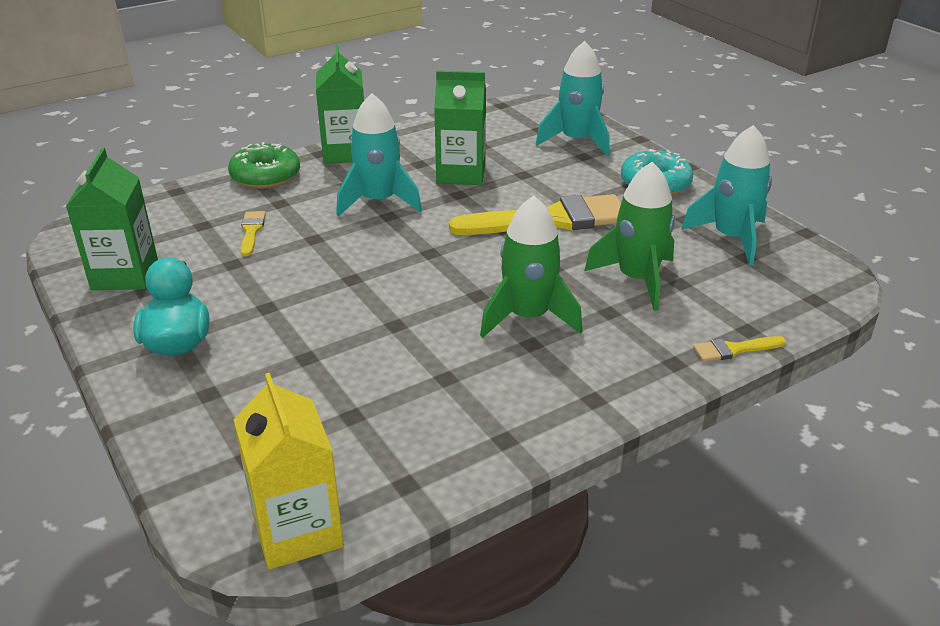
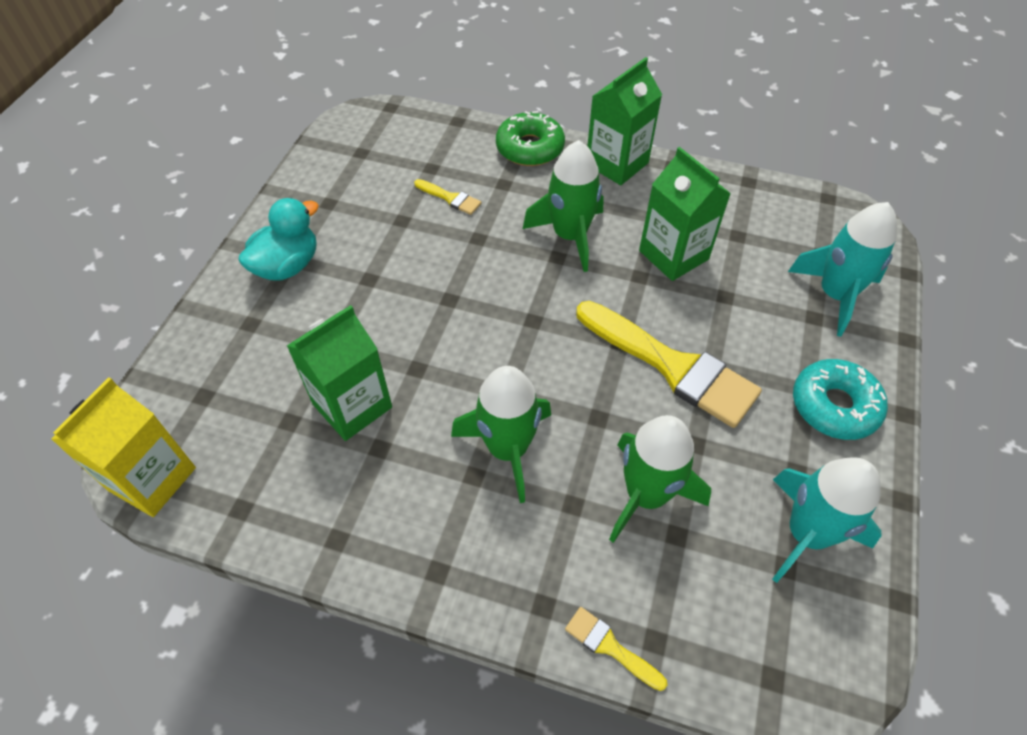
camera: 50 degrees right, 20 degrees up
green carton [66,148,158,290] -> green carton moved to [287,305,392,441]
yellow brush [241,211,266,256] -> yellow brush turned 75 degrees clockwise [414,179,481,215]
turquoise rocket [336,93,422,217] -> green rocket [523,140,604,272]

